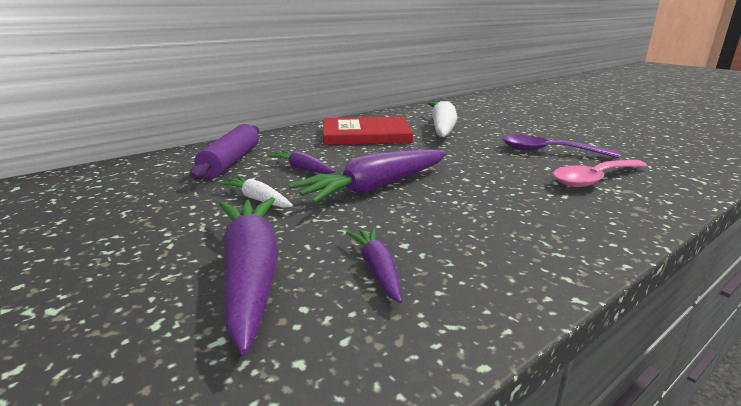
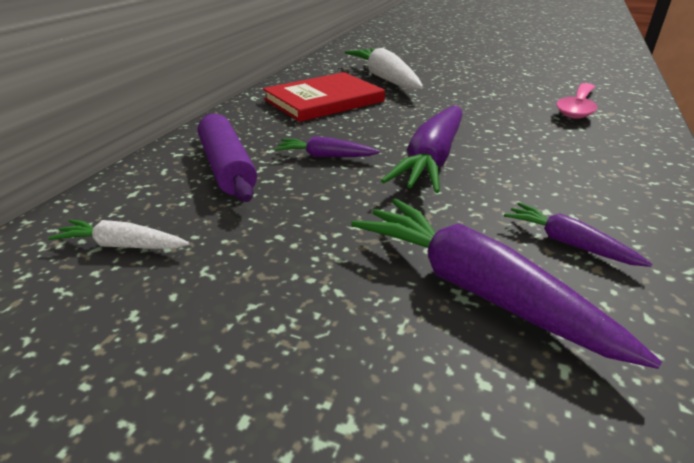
camera: 30 degrees left, 10 degrees up
white carrot [219,176,293,208] -> white carrot moved to [48,219,190,249]
purple spoon [502,135,620,158] -> none

